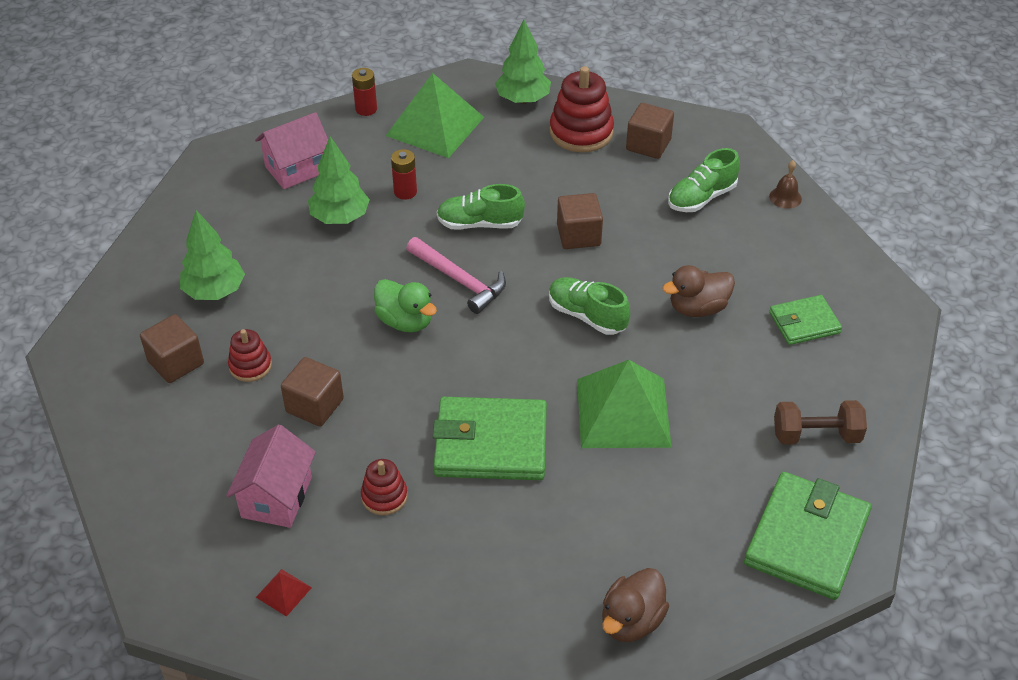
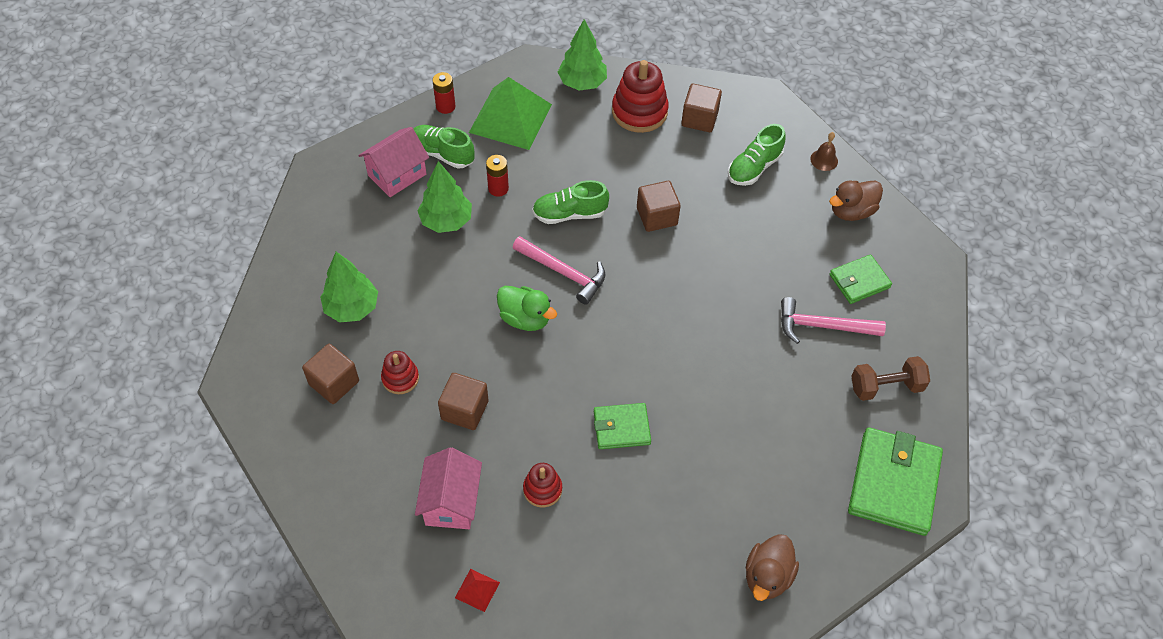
camera: 10 degrees left, 10 degrees up
green wallet [433,397,547,480] -> green wallet [594,403,651,449], size x0.57
green shoe [549,277,630,335] -> green shoe moved to [413,125,475,169]
green pyramid [577,360,672,448] -> none
brown duck [662,265,735,317] -> brown duck moved to [829,181,883,221]
none -> pink hammer [781,297,886,344]

